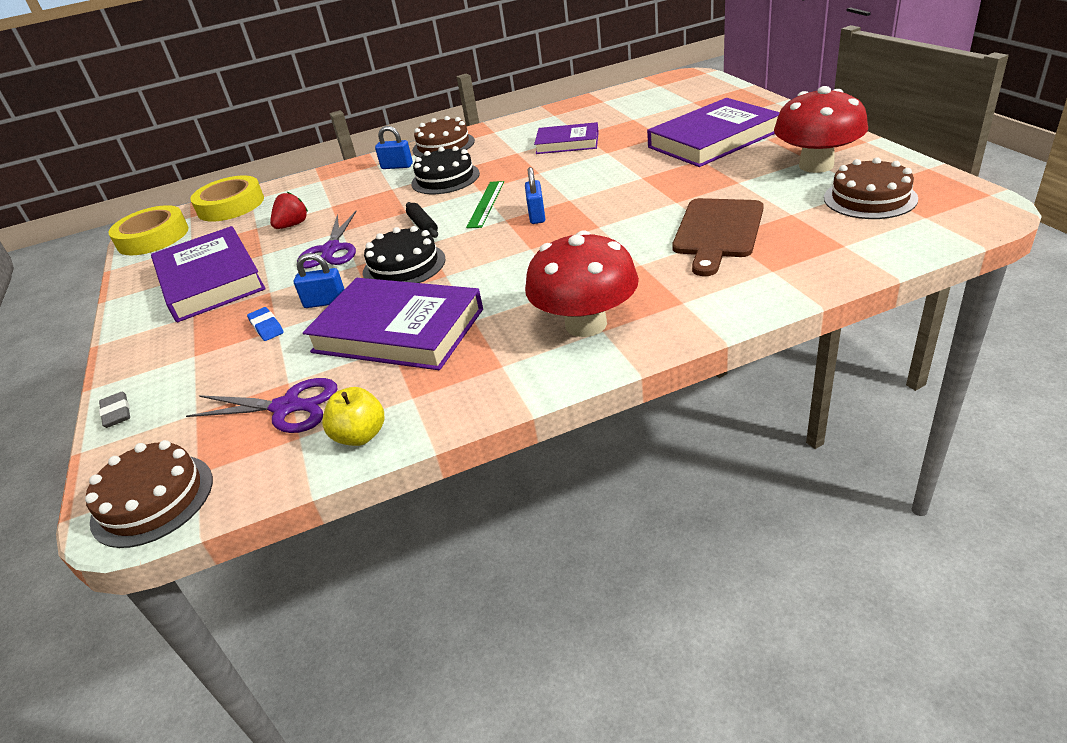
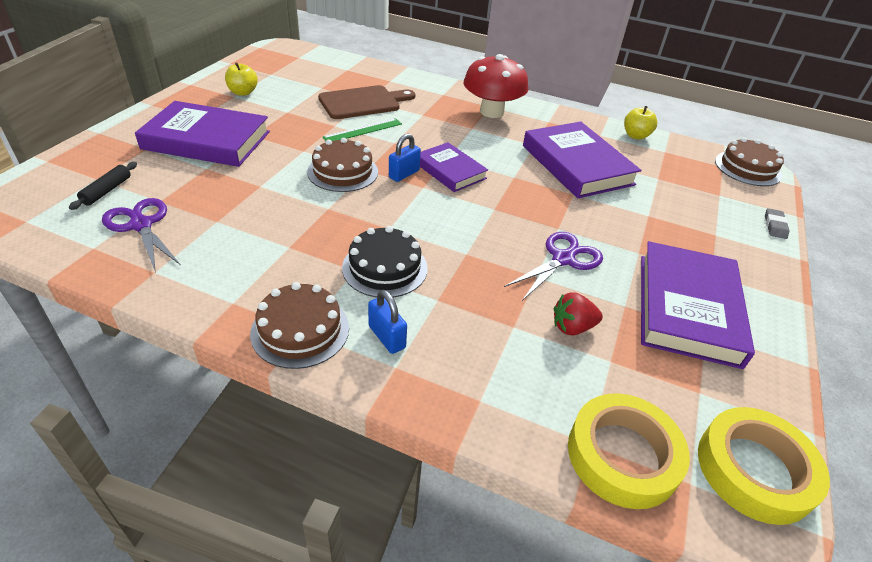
camera: 145 degrees left, 5 degrees up
purple scissors [186,378,338,433] -> purple scissors moved to [102,198,181,273]
blue eraser [247,307,284,341] -> none
blue padlock [294,253,344,308] -> none
black cake [363,226,445,283] -> none
black rolling pin [406,202,438,238] -> black rolling pin moved to [69,162,137,210]
green ruler [466,181,504,228] -> green ruler moved to [323,118,402,141]
purple book [534,122,599,154] -> purple book moved to [420,142,488,192]
red mushroom [774,86,868,173] -> yellow apple [225,62,258,96]
brown cake [824,157,918,219] -> brown cake moved to [307,138,378,192]

